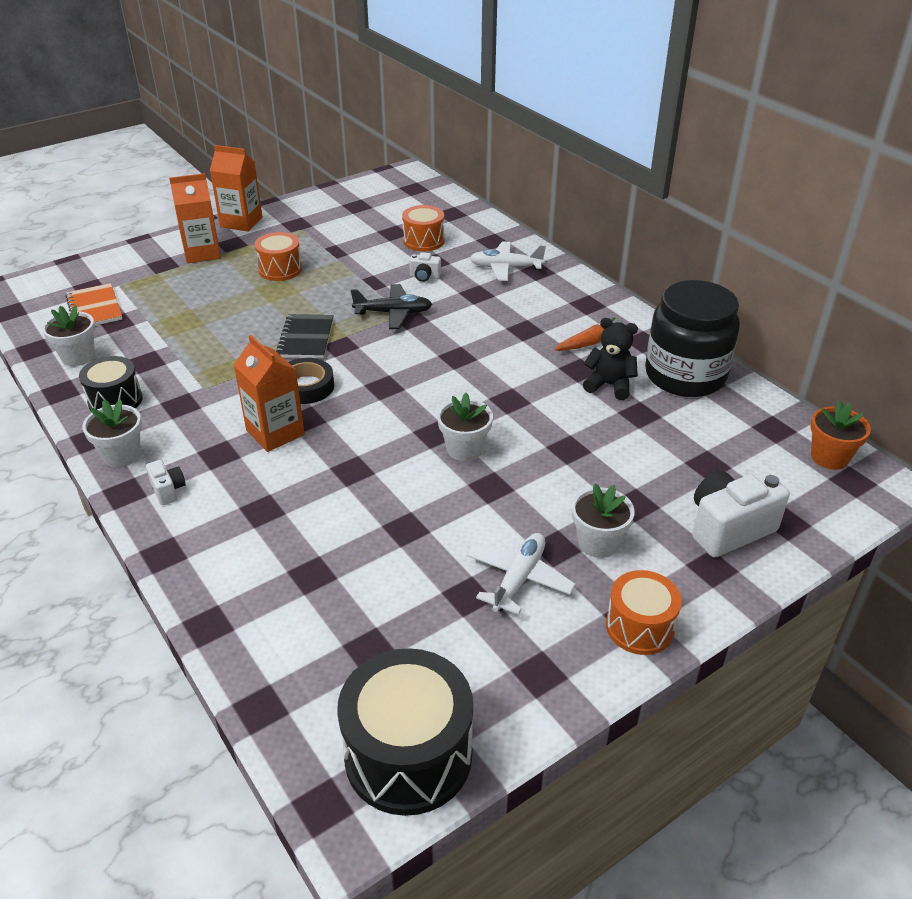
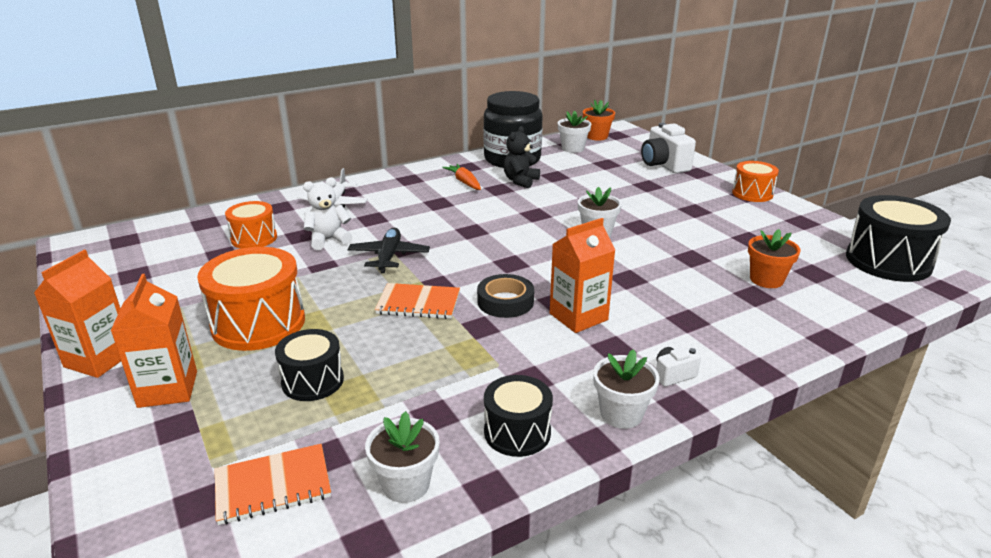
camera: 85 degrees left, 10 degrees down
orange drum [254,232,302,281] -> orange drum [197,247,305,351], size x1.67
black notebook [276,314,334,358] -> orange notebook [375,283,460,319]
white camera [409,252,441,282] -> white teddy bear [303,177,352,250]
white plane [467,533,576,615] -> none
white flower pot [572,483,635,558] -> white flower pot moved to [558,111,591,153]
none -> black drum [275,329,344,401]
none -> orange flower pot [748,229,800,288]

